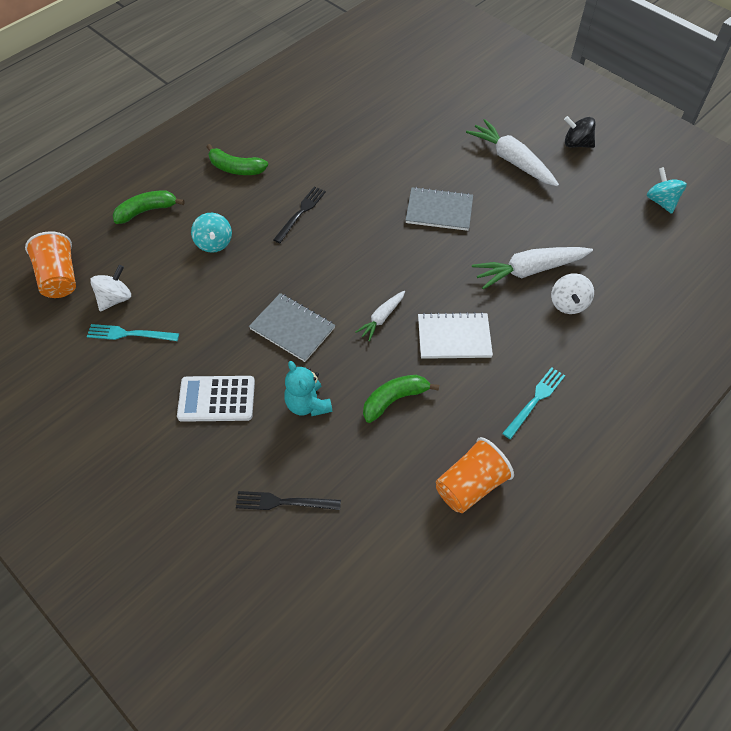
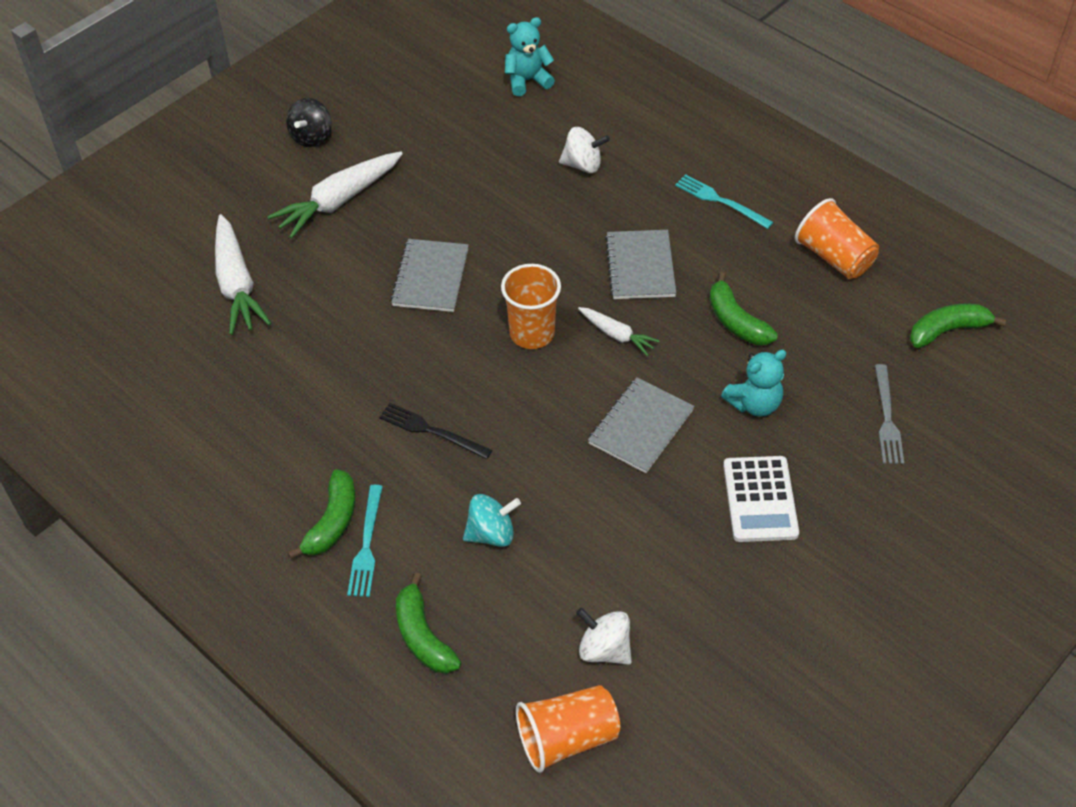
camera: 90 degrees left, 5 degrees down
turquoise fork [87,324,179,341] -> turquoise fork moved to [347,485,383,597]
black fork [236,491,341,510] -> grey fork [875,364,904,464]
white notebook [418,312,493,359] -> grey notebook [605,230,676,299]
white carrot [472,247,593,289] -> white carrot moved to [215,214,271,335]
turquoise spinning top [647,167,687,214] -> none
none -> orange cup [501,264,561,349]
none -> turquoise teddy bear [505,17,555,96]
none -> green banana [910,303,1006,348]

